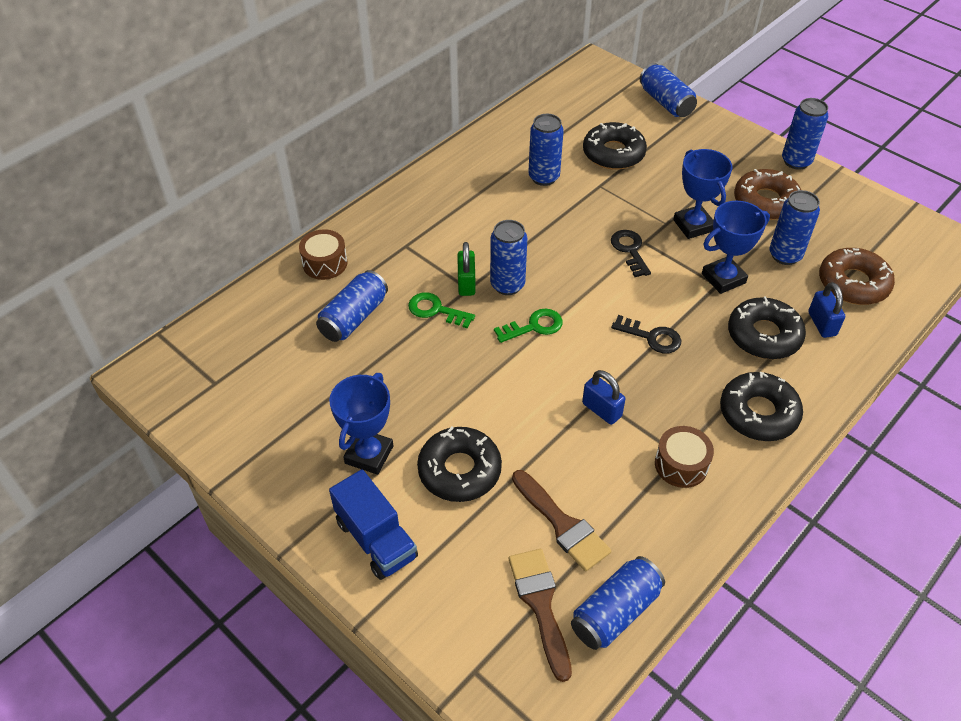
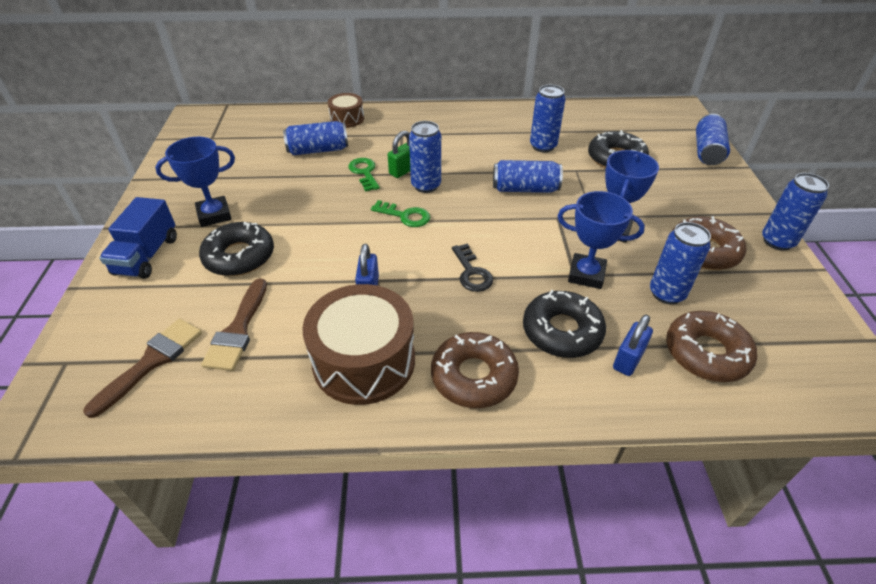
camera: 45 degrees right, 5 degrees down
blue can [571,556,665,650] -> blue can moved to [493,160,563,193]
black key [611,230,651,277] -> none
brown drum [655,426,714,488] -> brown drum [302,284,415,405], size x1.90
black donut [720,372,803,441] -> brown donut [431,332,519,408]

